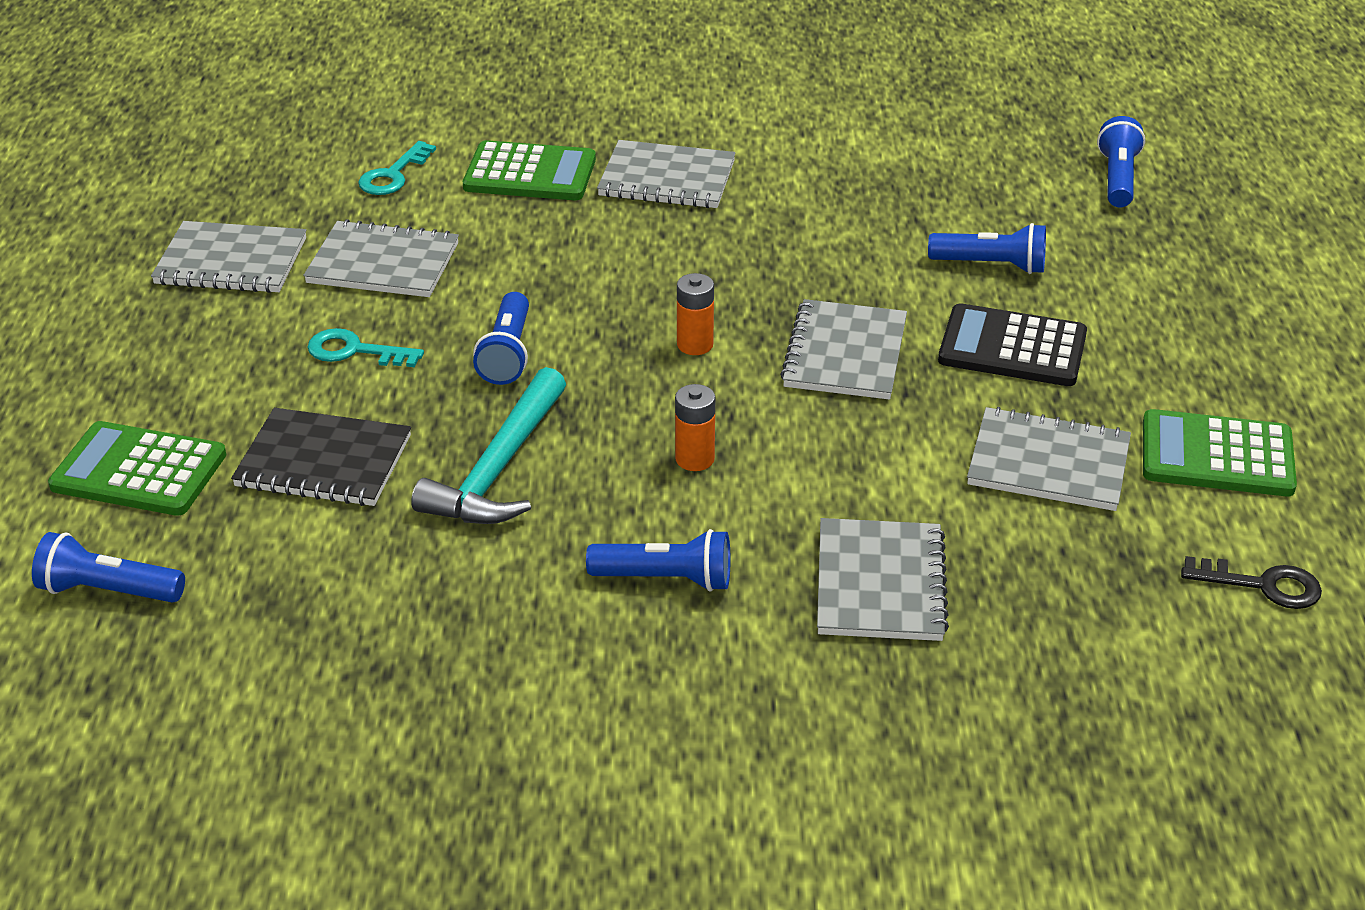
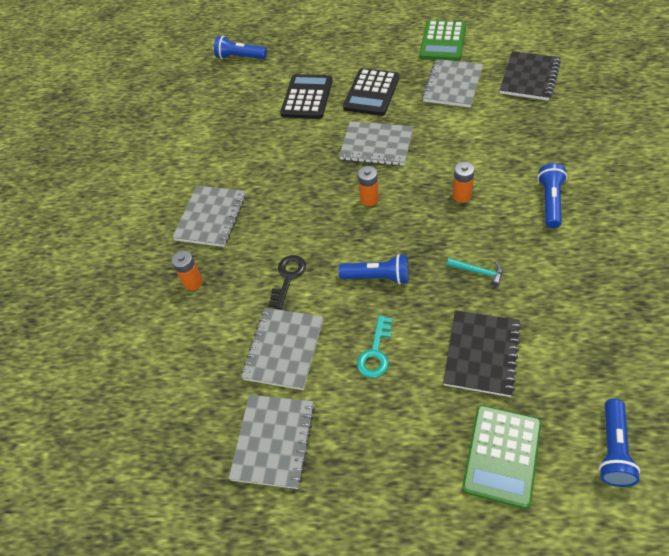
camera: 80 degrees left, 15 degrees up
turquoise key [358,141,436,195] -> none
turquoise hammer [411,367,566,524] -> turquoise hammer [447,258,503,286], size x0.46
green calculator [463,140,596,200] -> orange battery [172,250,203,290]
grey notebook [817,518,949,641] -> none
blue flashlight [928,223,1046,274] -> black calculator [280,74,333,119]
black key [1181,556,1322,609] -> black key moved to [268,255,306,309]
none -> black notebook [500,51,561,101]

